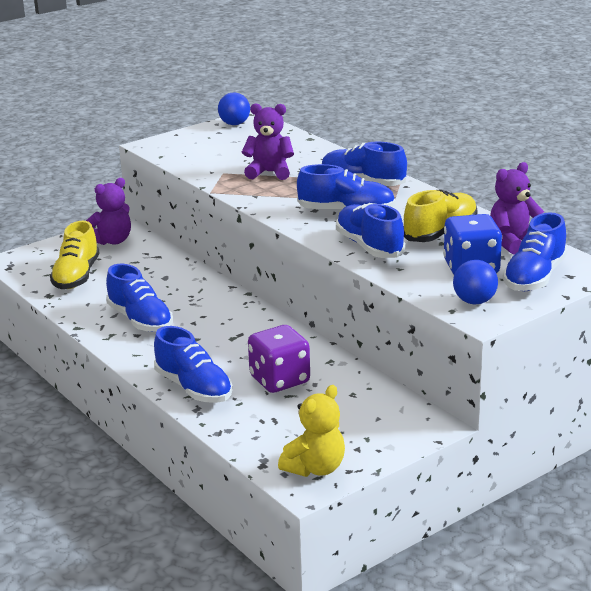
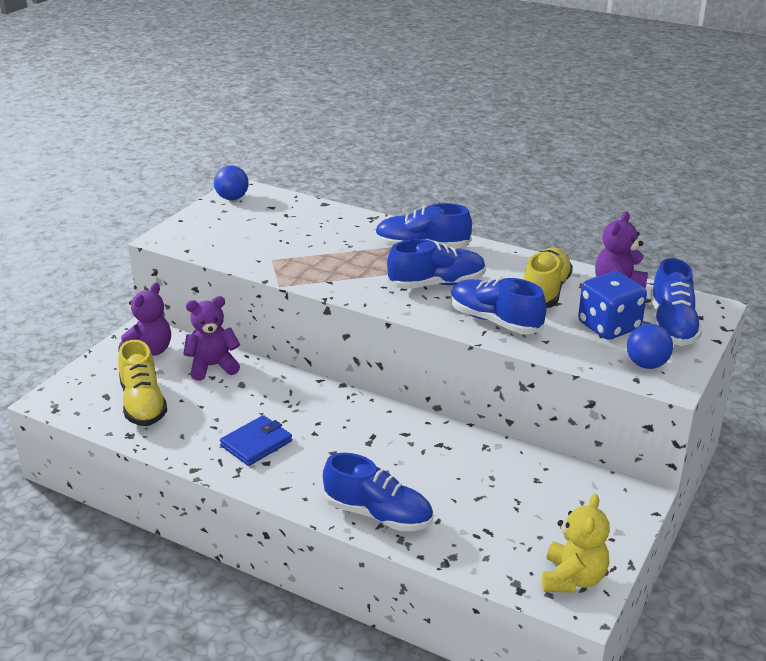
camera: 25 degrees left, 5 degrees up
blue shoe [106,264,173,332] -> blue wallet [220,415,292,466]
purple teddy bear [242,104,294,180] -> purple teddy bear moved to [183,296,240,381]
purple dice [248,325,310,393] -> none

